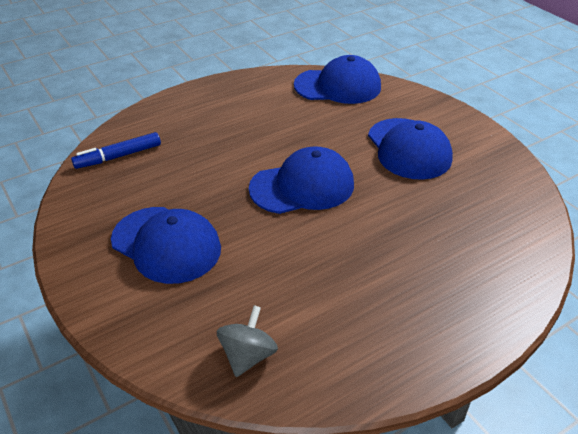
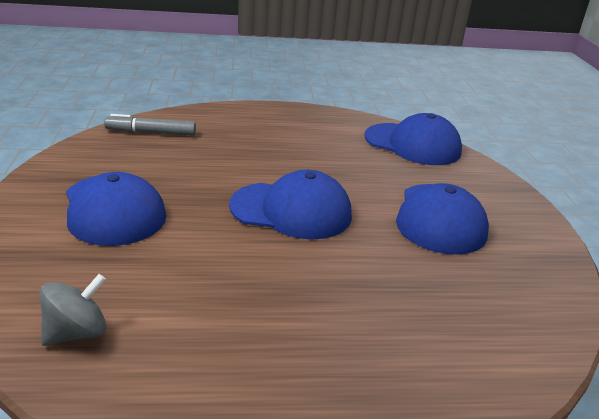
camera: 25 degrees right, 10 degrees down
blue marker [71,132,161,169] -> grey marker [104,114,196,135]

